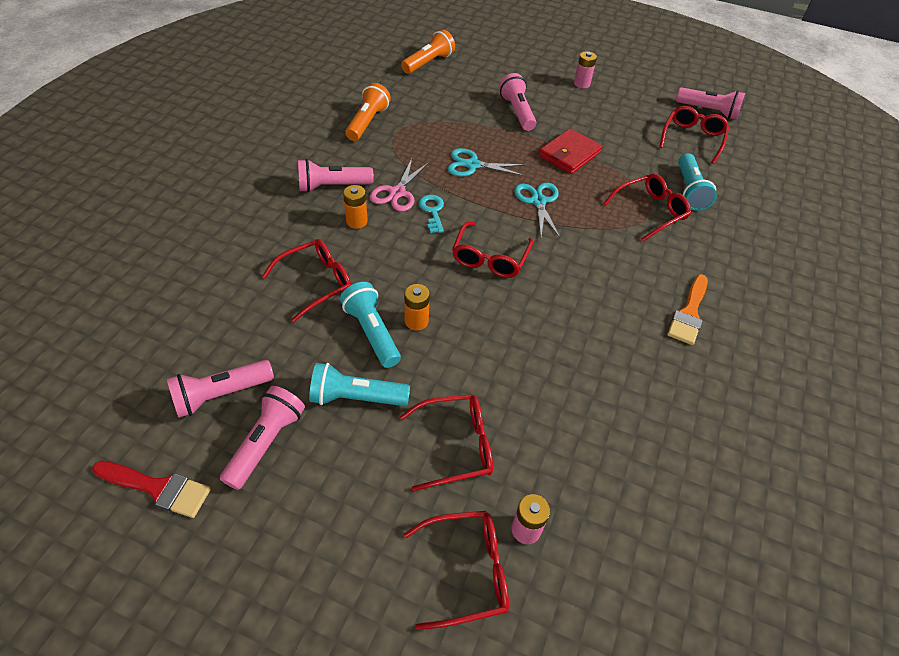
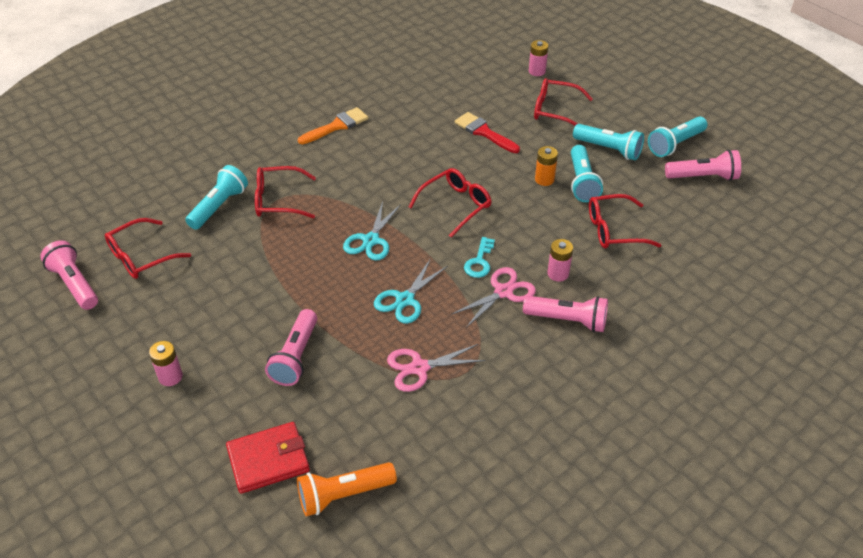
camera: 150 degrees left, 5 degrees down
red brush [92,461,211,518] -> red brush moved to [455,112,520,153]
pink flashlight [220,386,305,490] -> turquoise flashlight [648,116,708,157]
orange battery [343,185,368,229] -> pink battery [547,239,573,282]
orange flashlight [345,83,391,141] -> none
red glasses [404,511,509,630] -> none
turquoise scissors [448,148,525,176] -> turquoise scissors turned 90 degrees clockwise [374,258,448,324]
red wallet [539,128,603,174] -> red wallet moved to [226,422,310,494]
none -> pink scissors [387,344,486,392]

